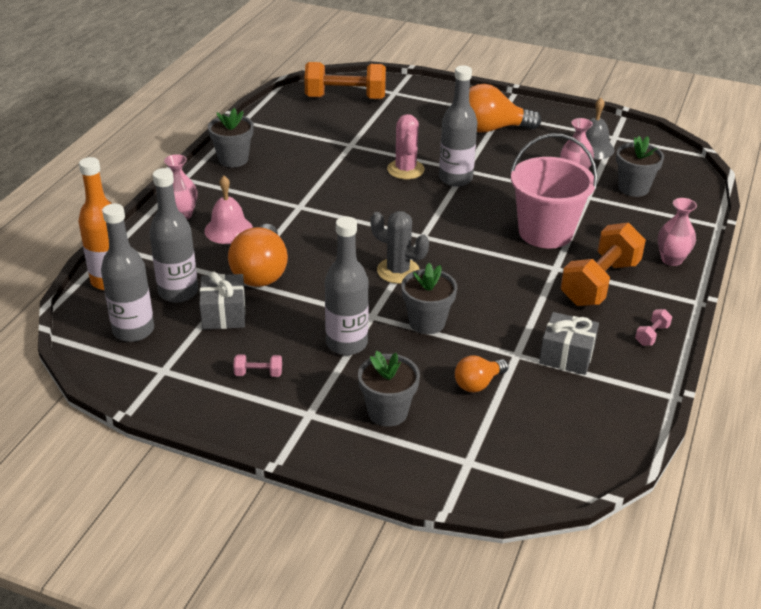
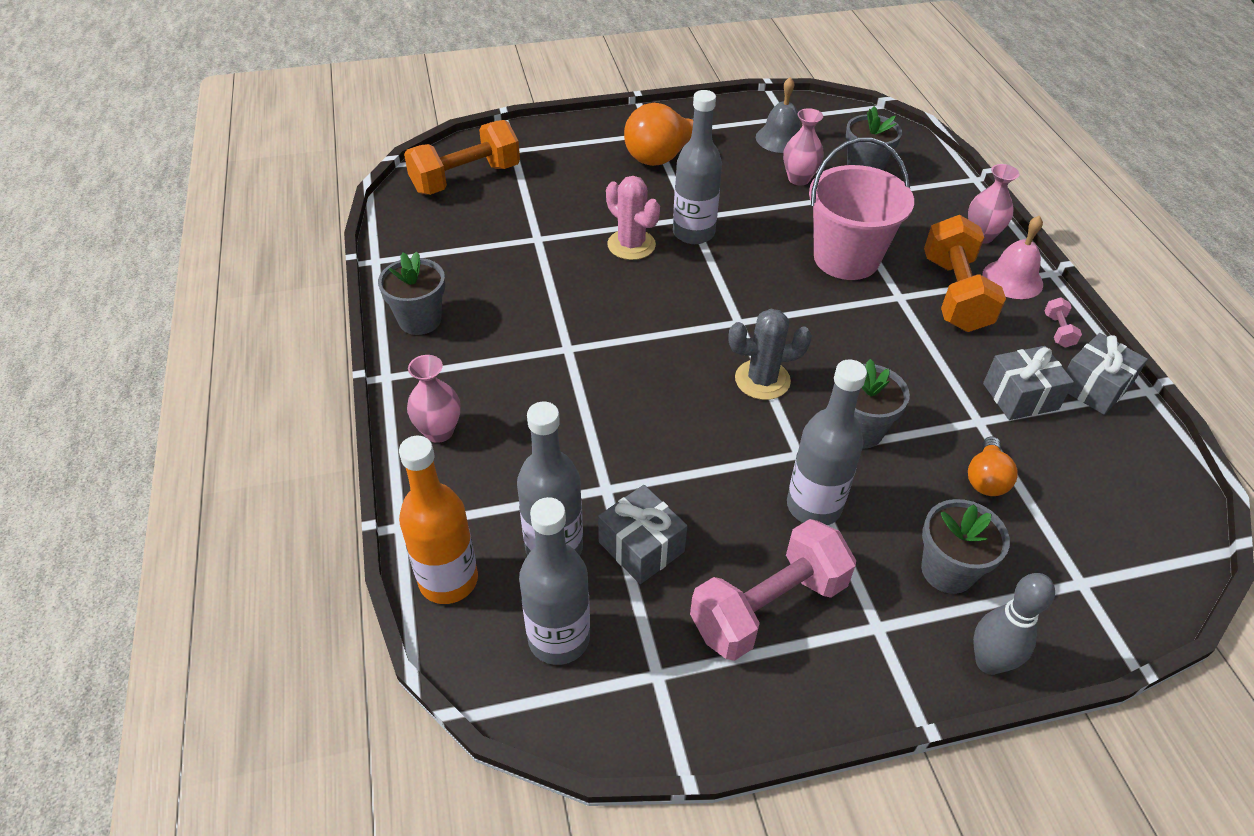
camera: 35 degrees left, 10 degrees up
pink bell [204,176,253,244] -> pink bell moved to [982,216,1043,299]
orange light bulb [228,224,288,287] -> none
pink dumbbell [233,354,282,377] -> pink dumbbell [690,519,856,661], size x2.43
none -> grey bowling pin [973,573,1055,675]
none -> grey gift [1066,333,1148,415]

